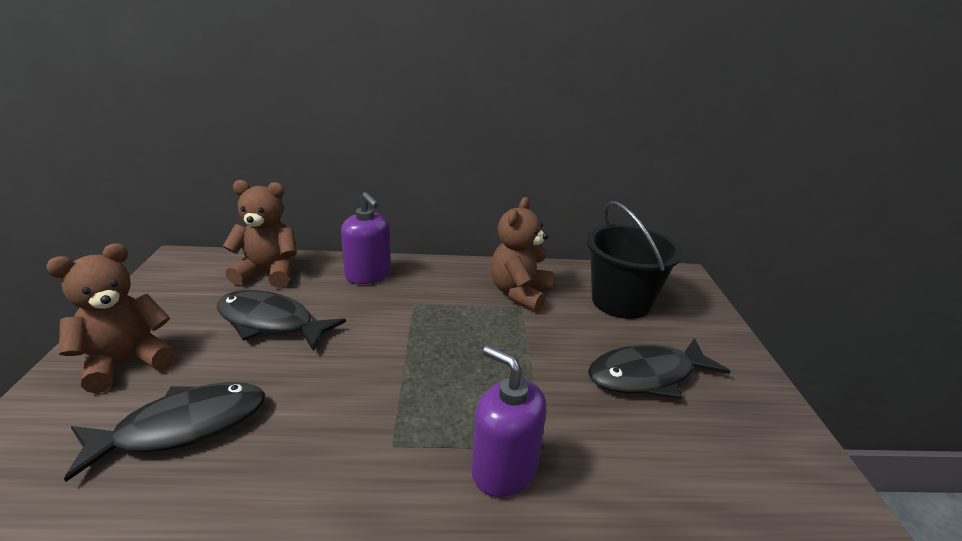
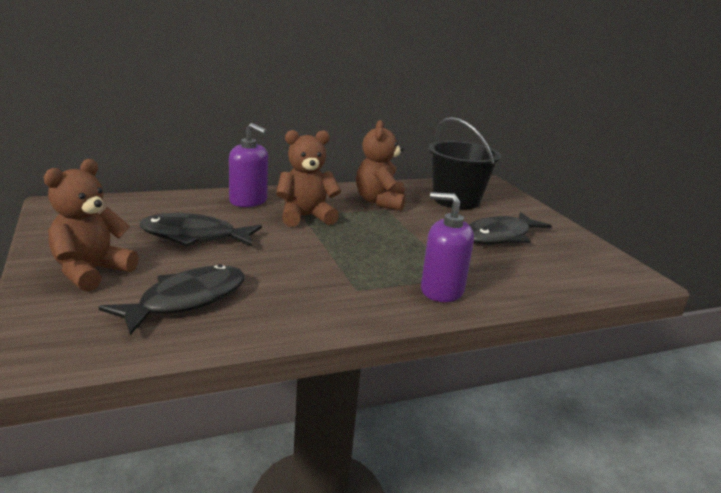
camera: 20 degrees left, 5 degrees down
brown teddy bear [222,180,297,288] -> brown teddy bear moved to [276,130,341,227]

